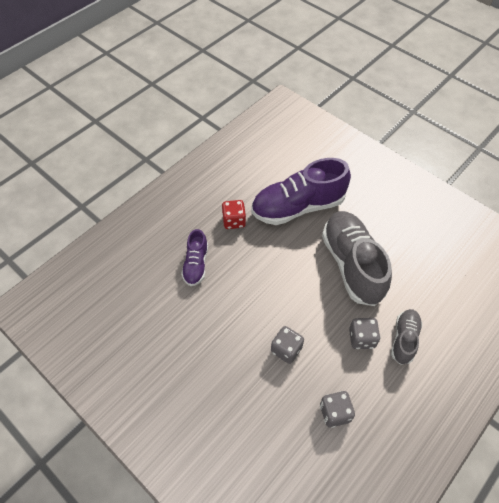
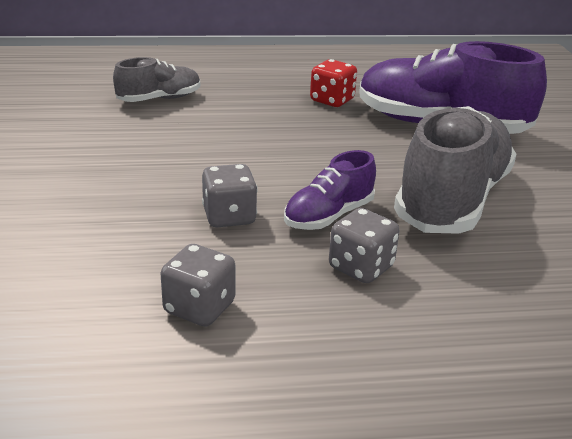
camera: 40 degrees right, 25 degrees down
purple shoe [181,229,208,286] -> purple shoe moved to [284,150,376,230]
grey shoe [391,309,422,365] -> grey shoe moved to [113,57,200,102]

